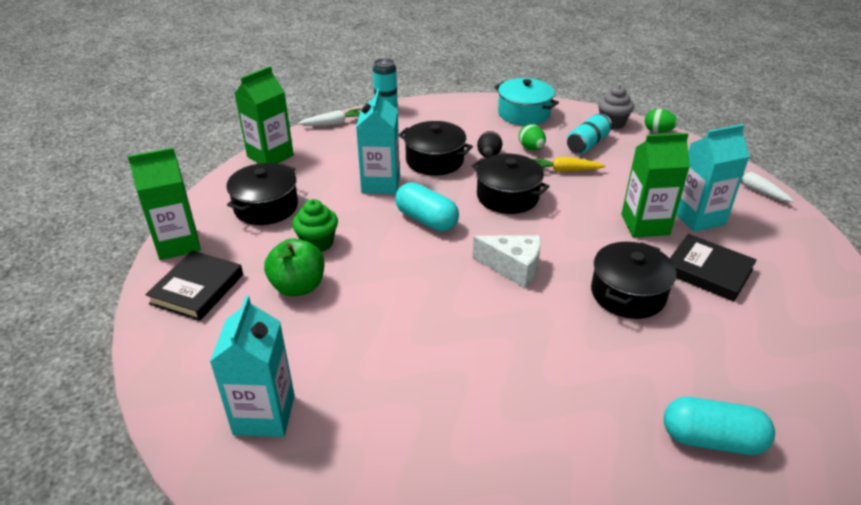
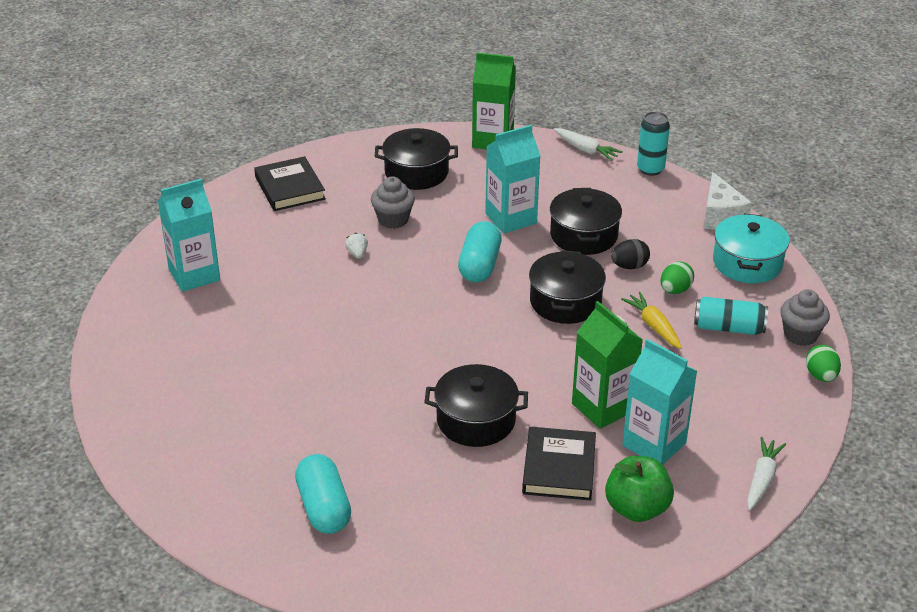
camera: 60 degrees right, 0 degrees up
green carton [128,148,201,260] -> none
black book [145,251,243,321] -> black book turned 75 degrees clockwise [254,156,326,211]
green apple [264,238,325,296] -> green apple moved to [605,456,674,522]
green cupcake [292,199,338,252] -> grey cupcake [371,176,415,229]
white cheese [473,235,541,288] -> white cheese moved to [703,172,752,229]
none -> white strawberry [345,233,368,258]

